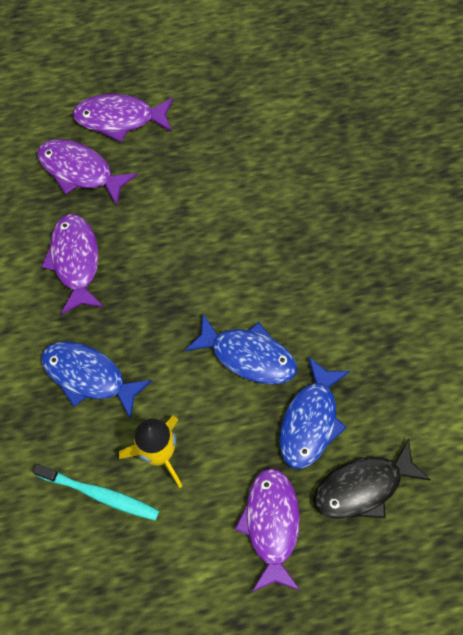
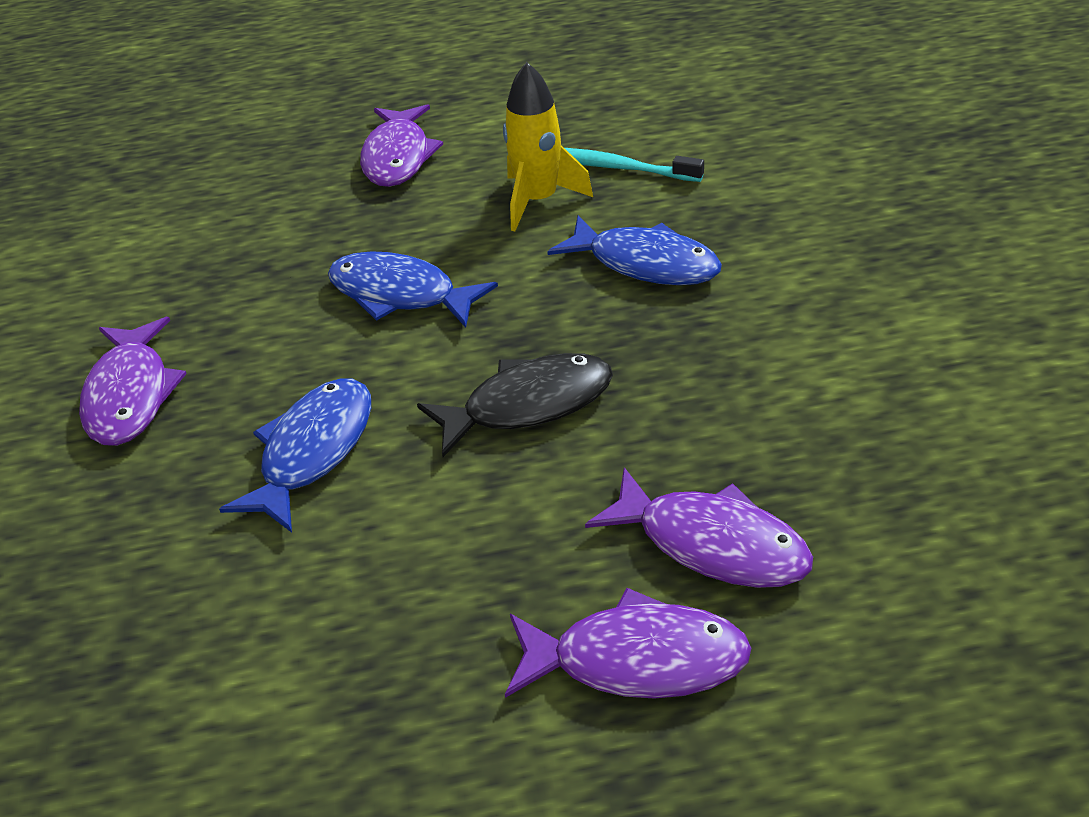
camera: 175 degrees left, 25 degrees down
purple fish [41,214,104,315] -> purple fish moved to [79,317,187,446]
blue fish [279,356,350,469] -> blue fish moved to [219,378,371,533]
black fish [313,438,431,519] -> black fish moved to [417,353,613,457]

